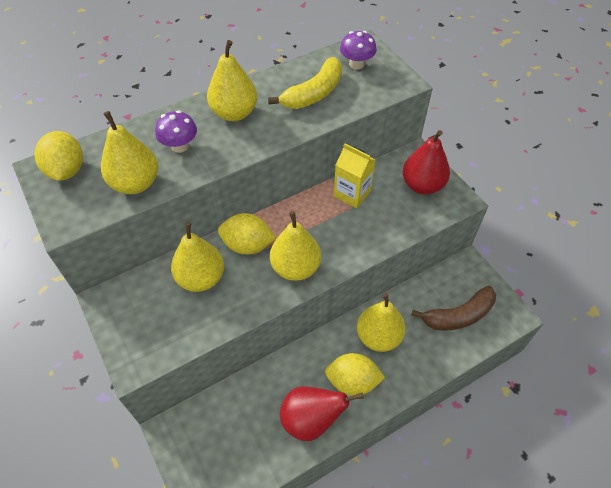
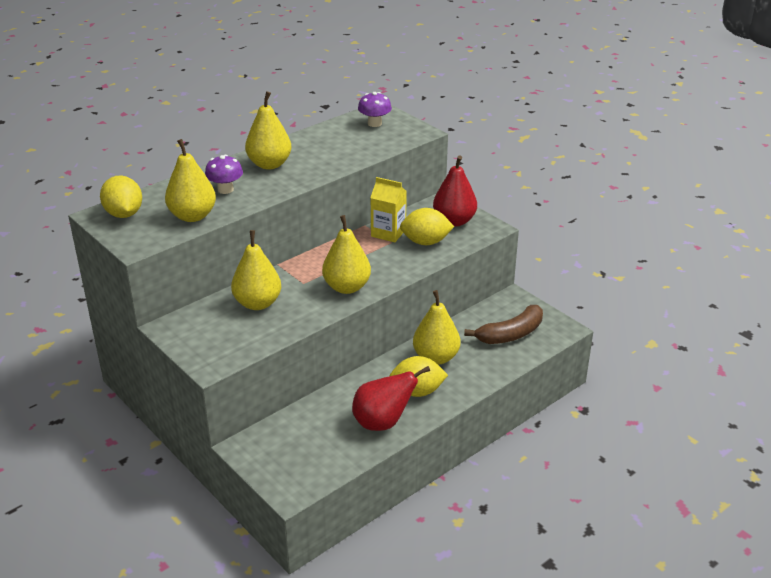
camera: 10 degrees left, 20 degrees down
yellow lemon [218,213,276,254] -> yellow lemon moved to [400,208,454,245]
yellow banana [268,57,342,109] -> none

